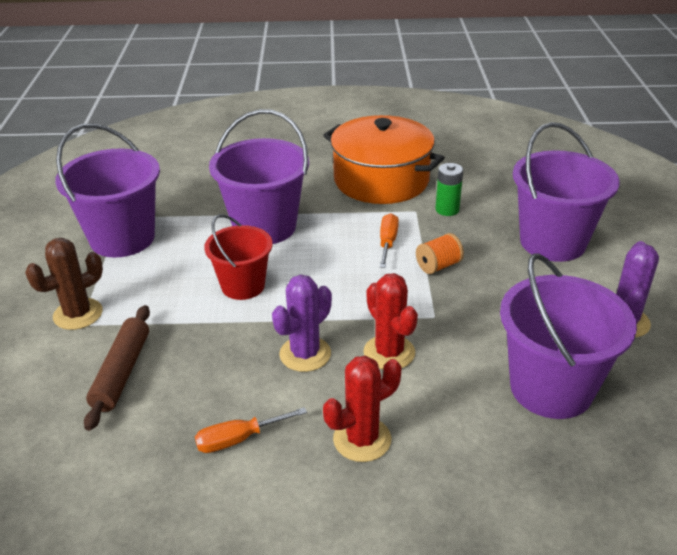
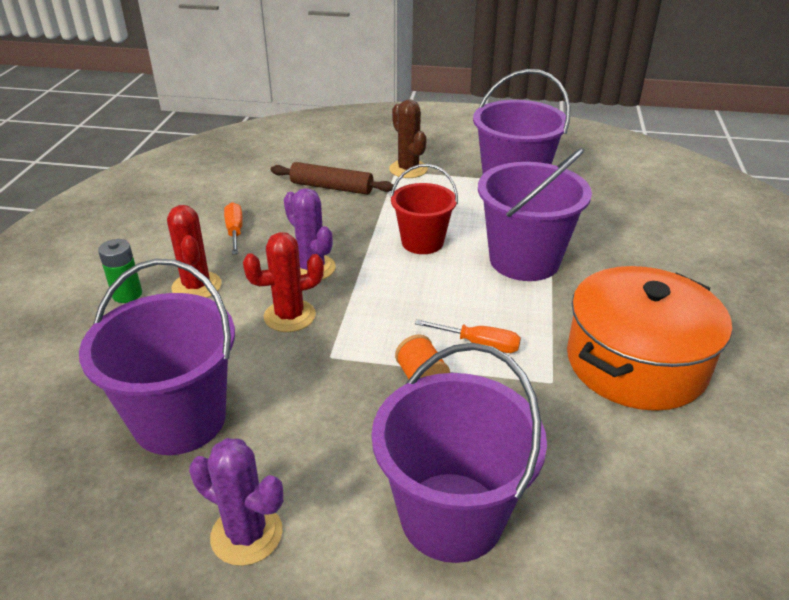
camera: 100 degrees right, 0 degrees up
green battery [435,163,463,216] -> green battery moved to [98,239,142,303]

